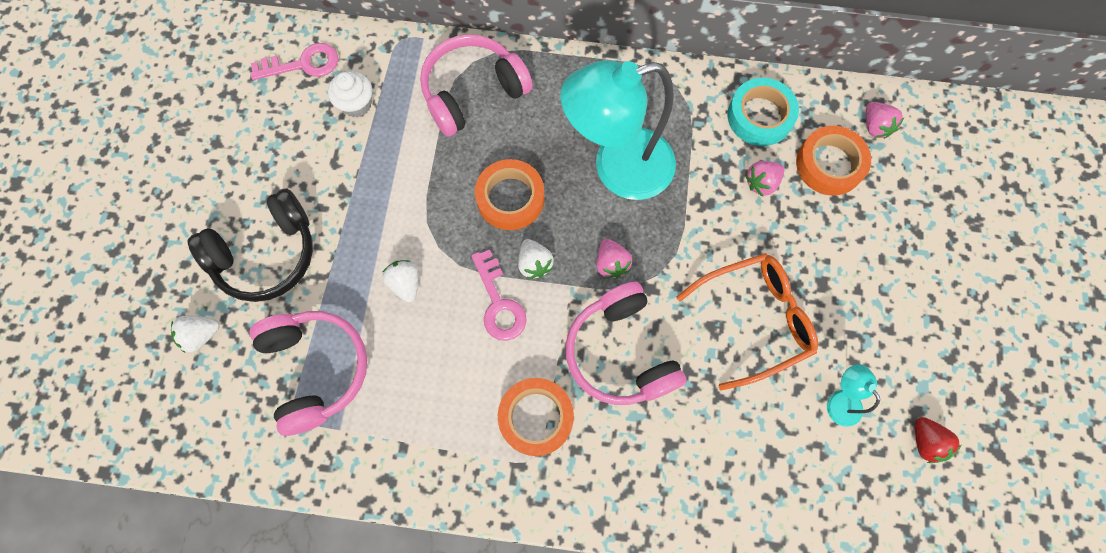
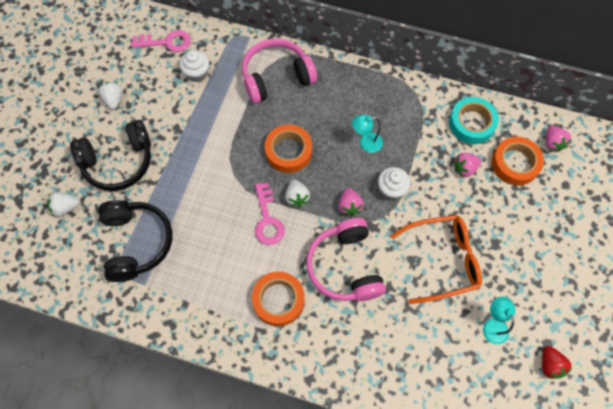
camera: 10 degrees right, 5 degrees down
pink headphones [250,311,367,436] -> black headphones [98,200,172,282]
white strawberry [382,260,419,302] -> white strawberry moved to [98,82,123,109]
turquoise lamp [561,60,676,200] -> turquoise lamp [352,115,383,153], size x0.41
none -> white cupcake [378,167,410,199]

